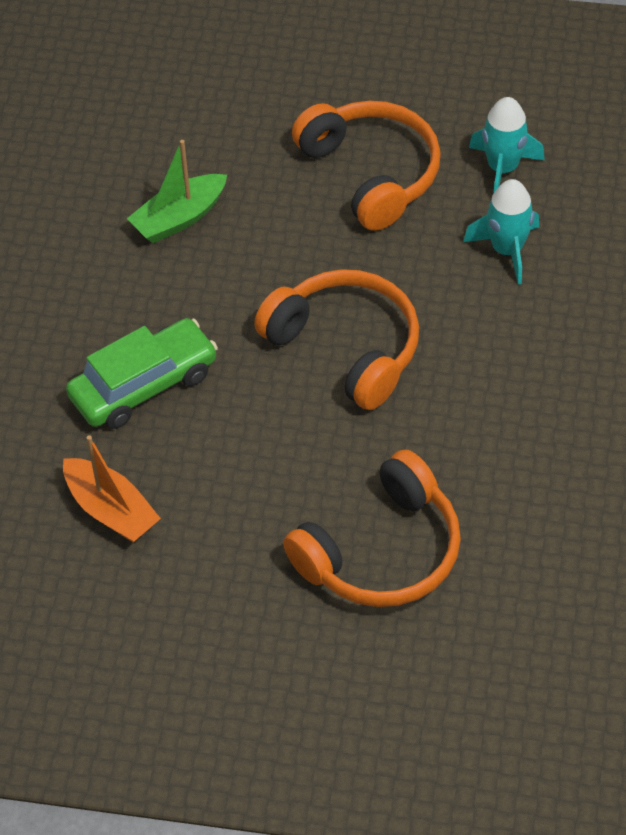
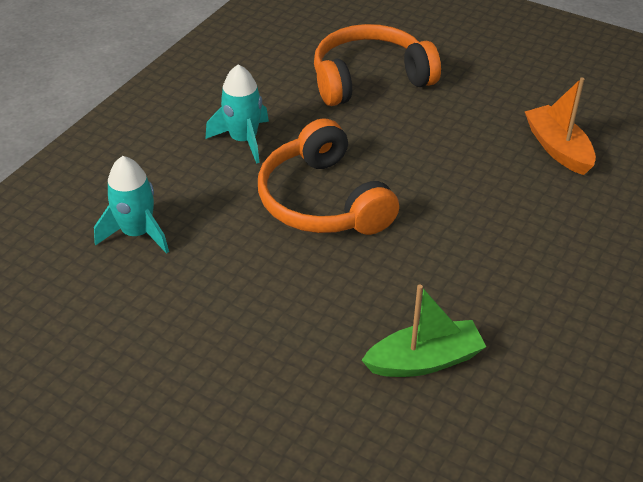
camera: 160 degrees left, 10 degrees down
green car [66,318,218,429] -> none
orange headphones [292,101,441,231] -> none
turquoise rocket [469,97,545,194] -> turquoise rocket moved to [206,64,269,164]

